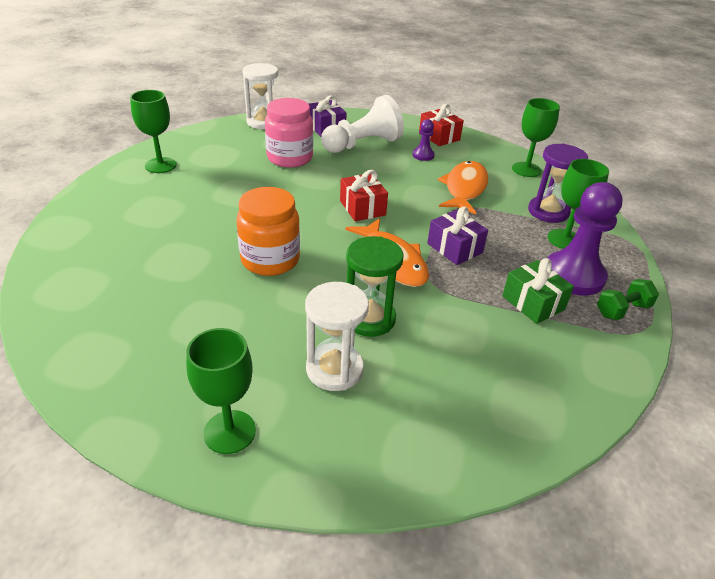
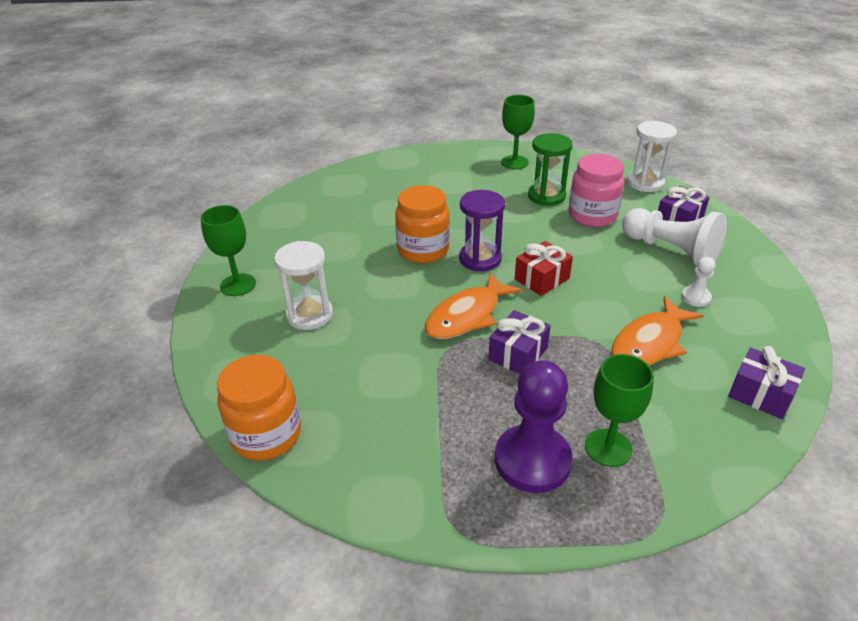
camera: 75 degrees right, 0 degrees up
green hourglass [346,236,404,337] -> green hourglass moved to [528,133,573,206]
purple pawn [412,119,435,161] -> white pawn [681,257,715,307]
red gift [419,104,464,146] -> none
orange fish [438,161,488,215] -> orange fish turned 135 degrees clockwise [611,296,704,366]
green gift [502,258,574,324] -> none
green goblet [512,98,560,177] -> purple gift [728,346,805,419]
purple hourglass [528,143,588,223] -> purple hourglass moved to [459,190,505,271]
green dumbbell [597,279,659,320] -> none
none -> orange jar [217,355,301,461]

